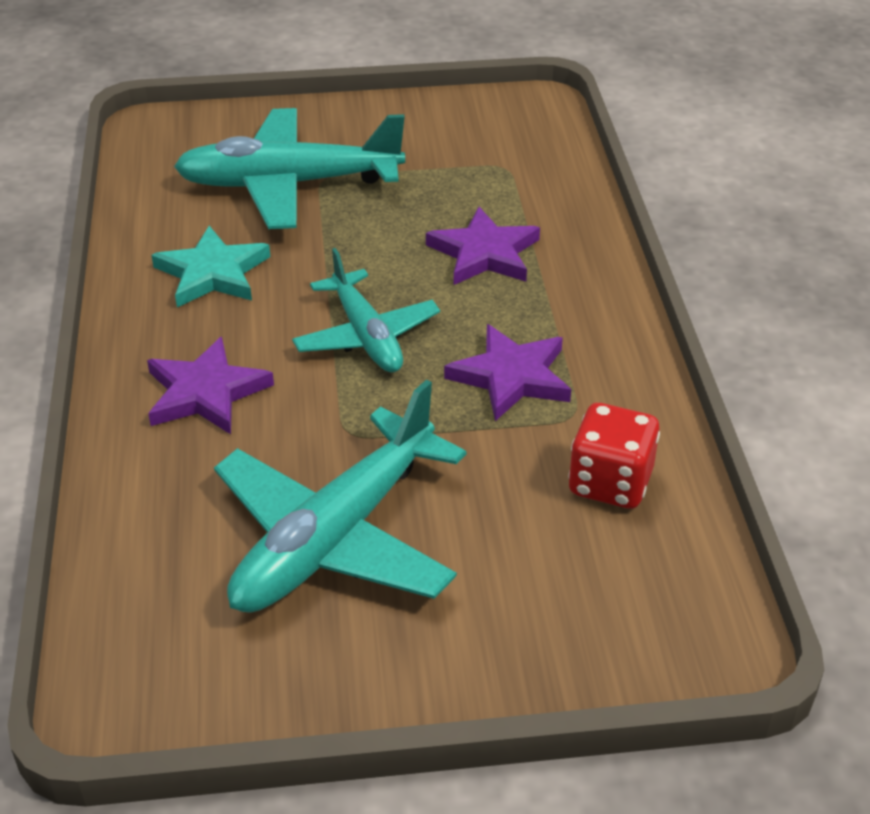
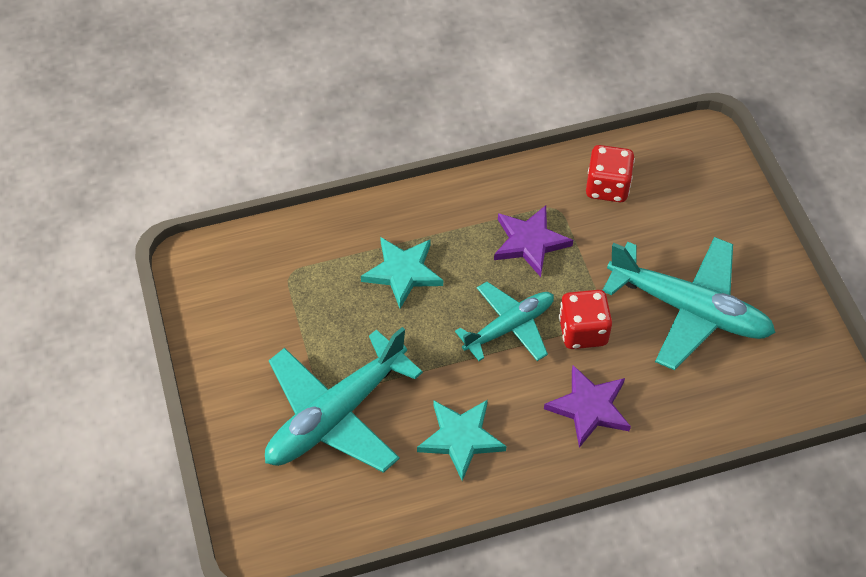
camera: 100 degrees left, 15 degrees up
turquoise plane [174,108,405,229] -> turquoise plane turned 60 degrees clockwise [265,327,423,473]
purple star [426,207,540,285] -> turquoise star [361,237,443,309]
none -> red dice [559,290,612,349]

